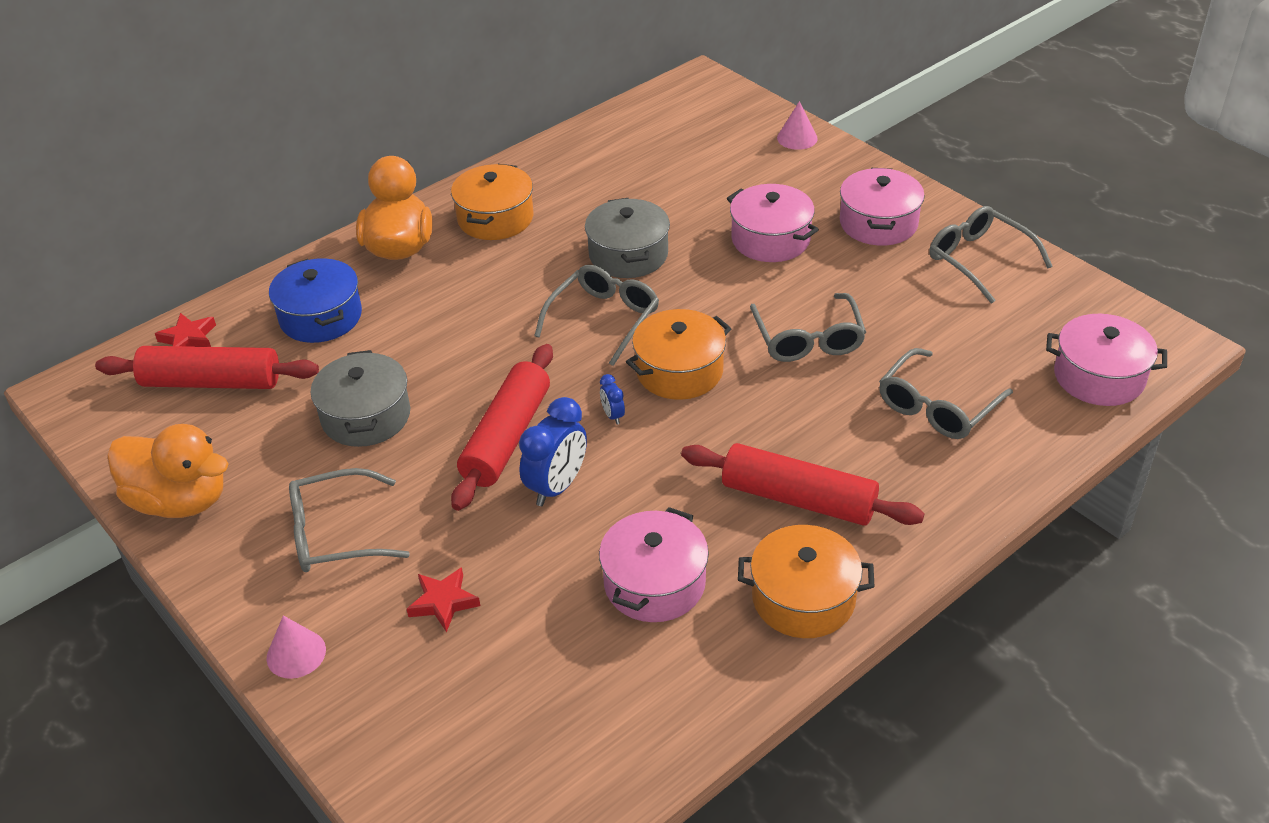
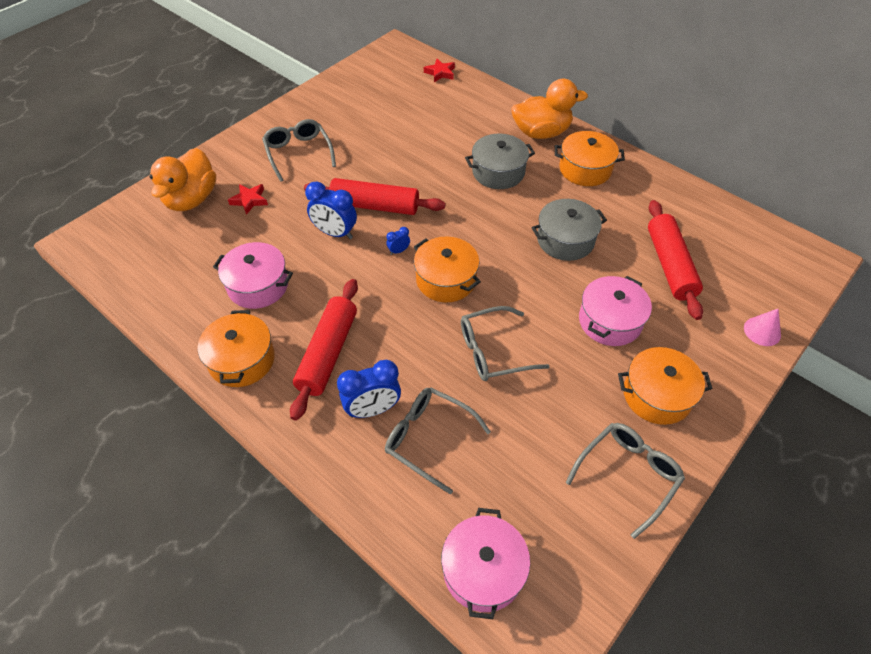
camera: 80 degrees right, 10 degrees up
red rolling pin [95,346,319,389] -> red rolling pin moved to [648,200,703,320]
orange duck [107,424,229,518] -> orange duck moved to [150,148,216,211]
pink cone [266,615,326,679] -> none
blue pot [269,258,362,343] -> none
grey pot [311,350,410,447] -> grey pot moved to [465,134,535,189]
grey glasses [534,265,659,366] -> none
pink pot [840,168,925,246] -> orange pot [618,347,713,425]
none -> blue clock [337,360,401,418]

